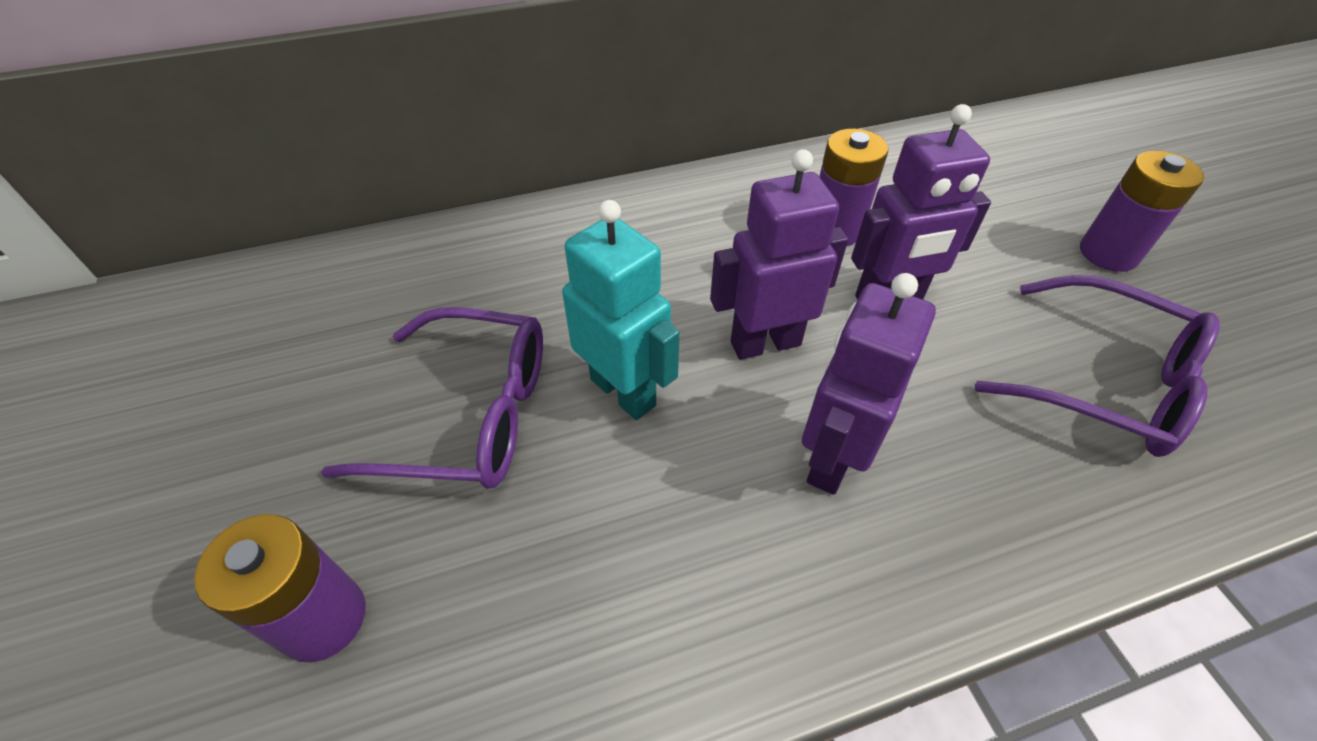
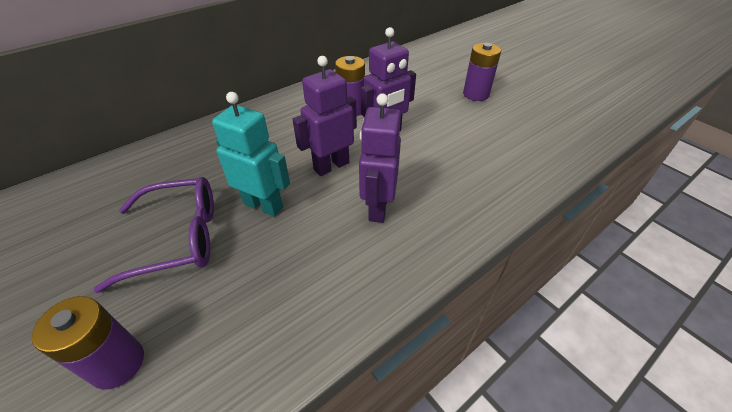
camera: 20 degrees left, 5 degrees down
purple glasses [975,275,1220,457] -> none

